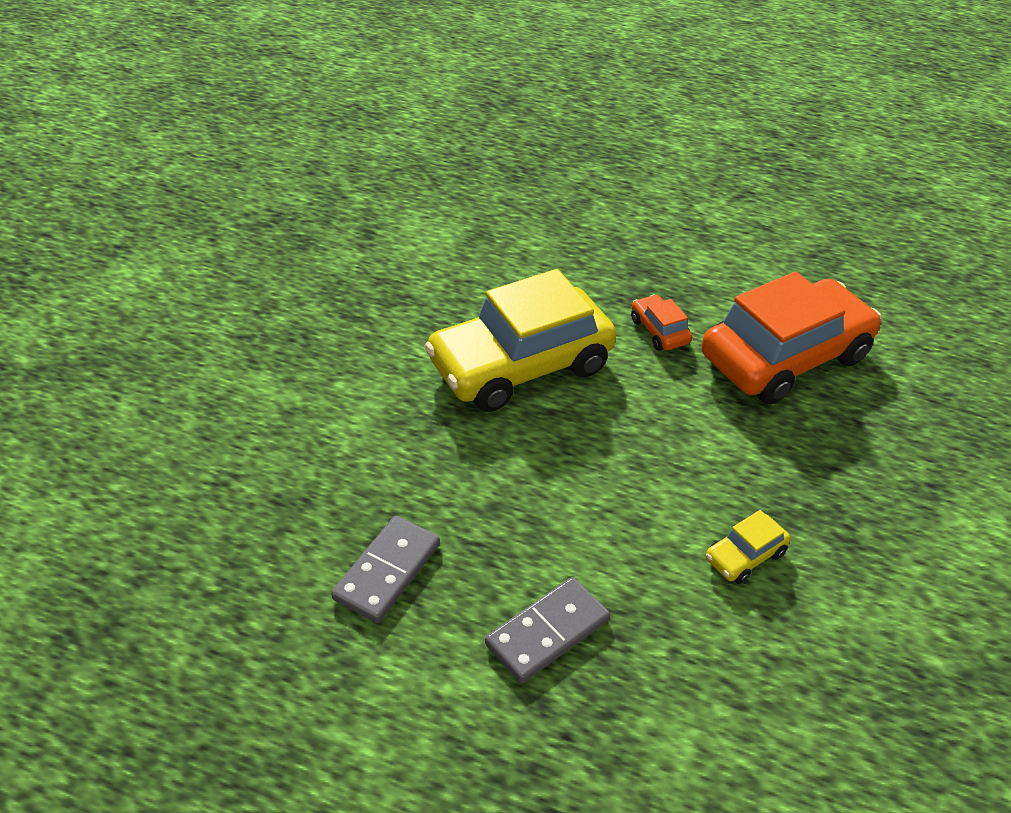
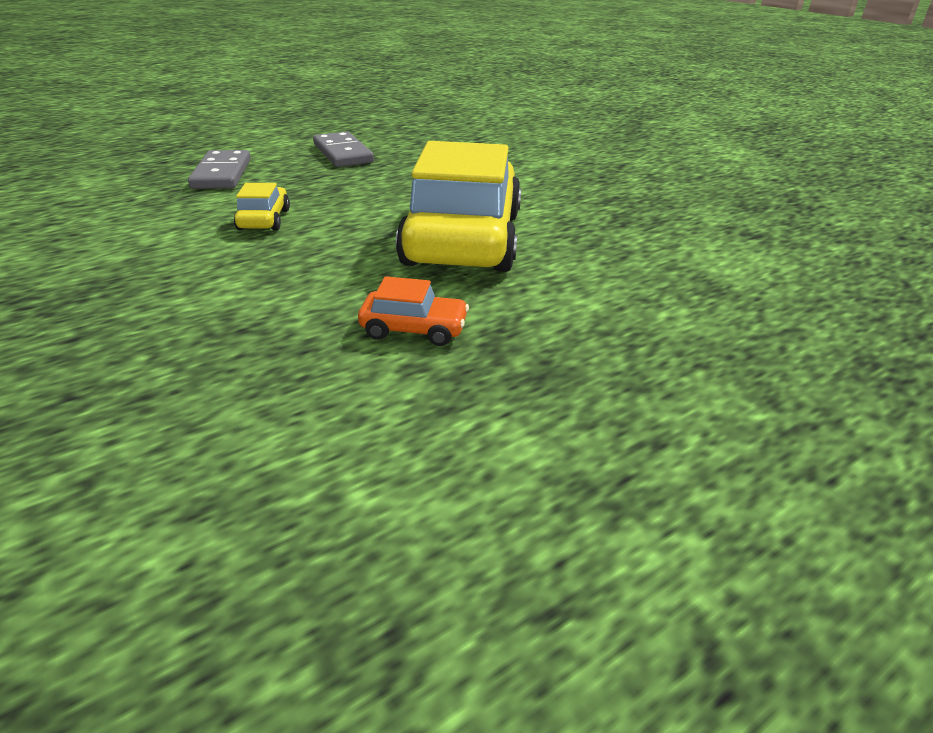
camera: 125 degrees right, 10 degrees down
orange car [702,271,881,404] -> none
yellow car [706,510,790,584] -> yellow car moved to [234,183,290,231]

